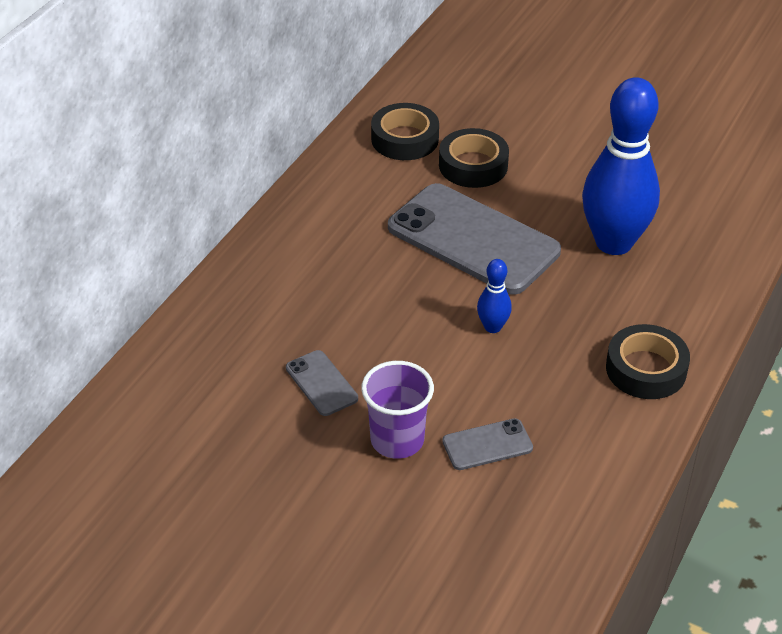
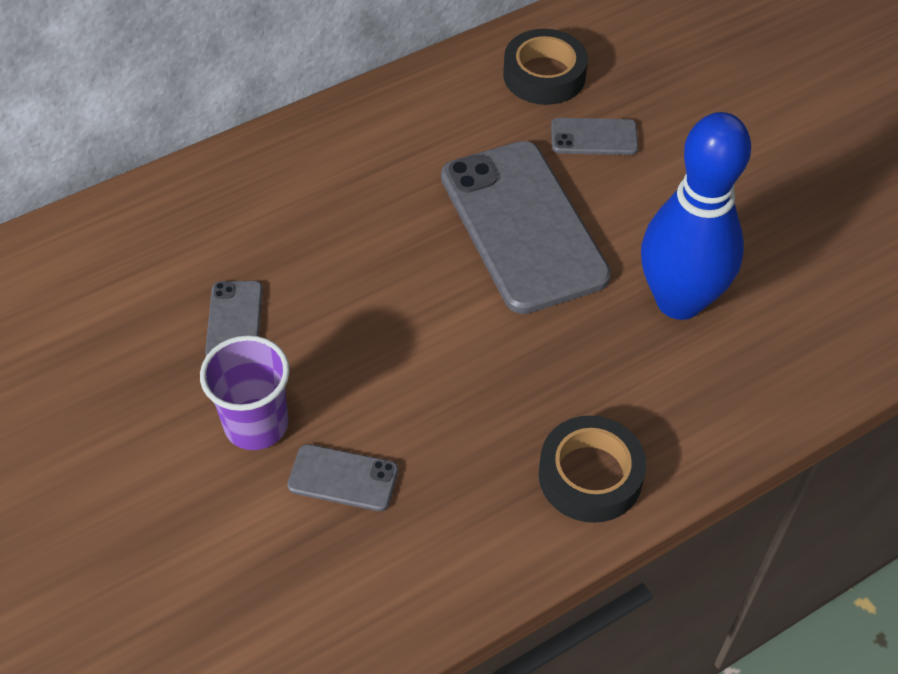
camera: 30 degrees right, 10 degrees up
black tape [439,128,509,188] -> grey phone [551,118,638,155]
blue bowling pin [477,259,512,333] -> none

